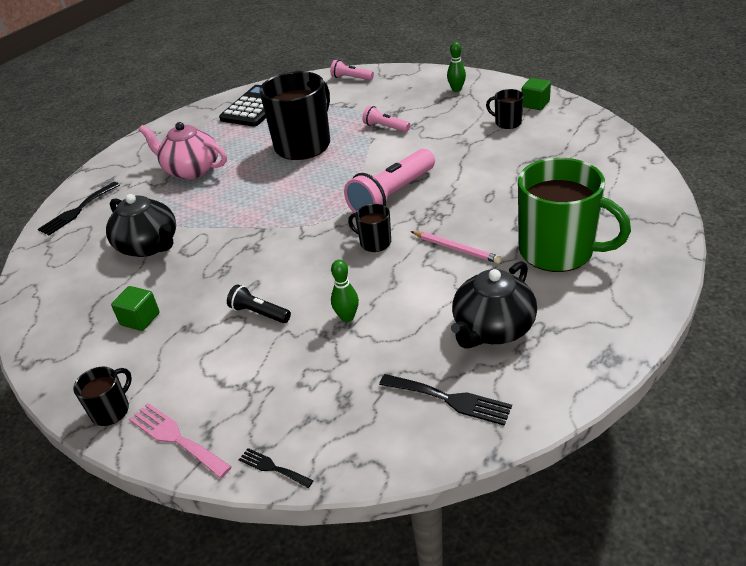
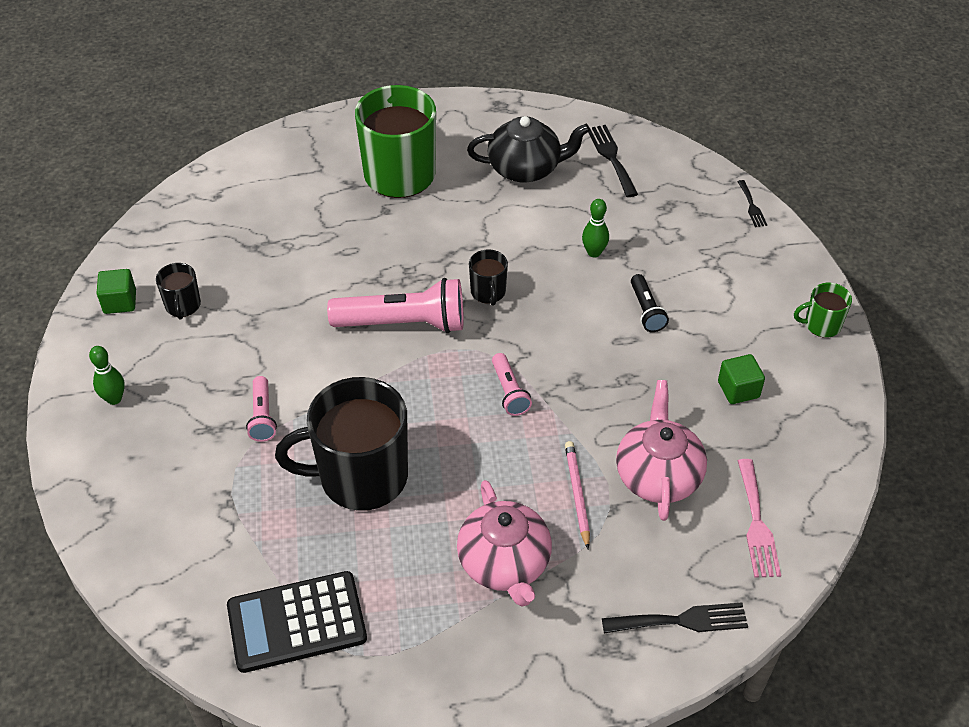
camera: 135 degrees left, 10 degrees up
black mug [73,367,132,426] -> green mug [794,283,852,338]
black teapot [106,194,176,257] -> pink teapot [616,380,707,521]
pink fork [129,403,232,478] -> pink fork moved to [738,459,781,578]
pink flashlight [330,60,374,80] -> pink flashlight moved to [492,353,532,416]
pink pencil [410,231,502,264] -> pink pencil moved to [565,441,590,549]

